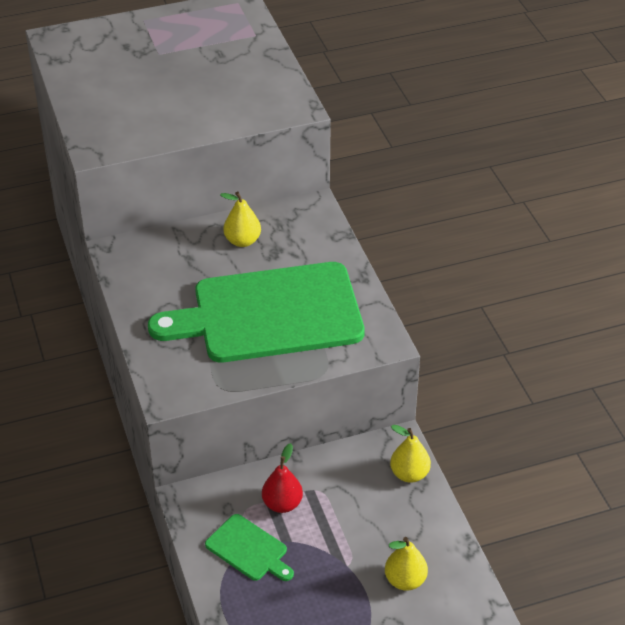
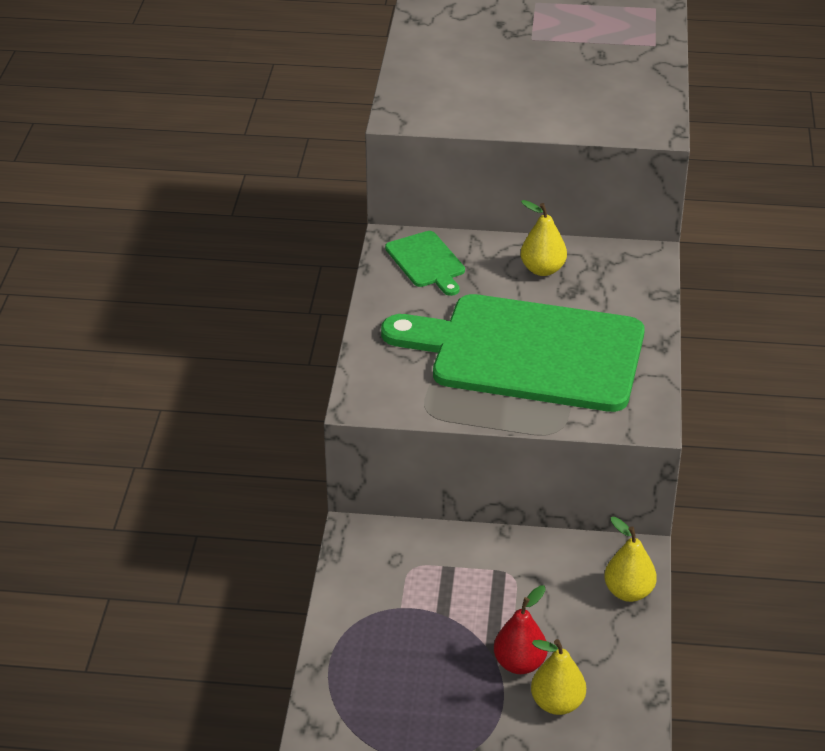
camera: 25 degrees right, 5 degrees down
green cutting board [205,514,294,581] -> green cutting board moved to [385,231,465,296]
red pear [262,443,303,513] -> red pear moved to [494,586,548,674]

